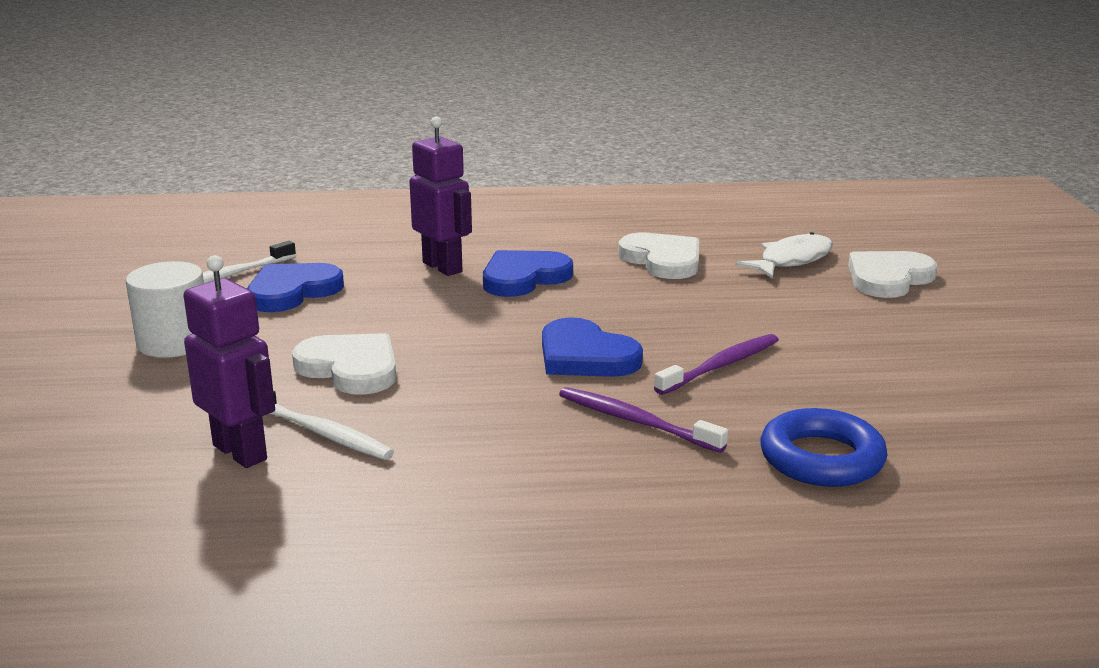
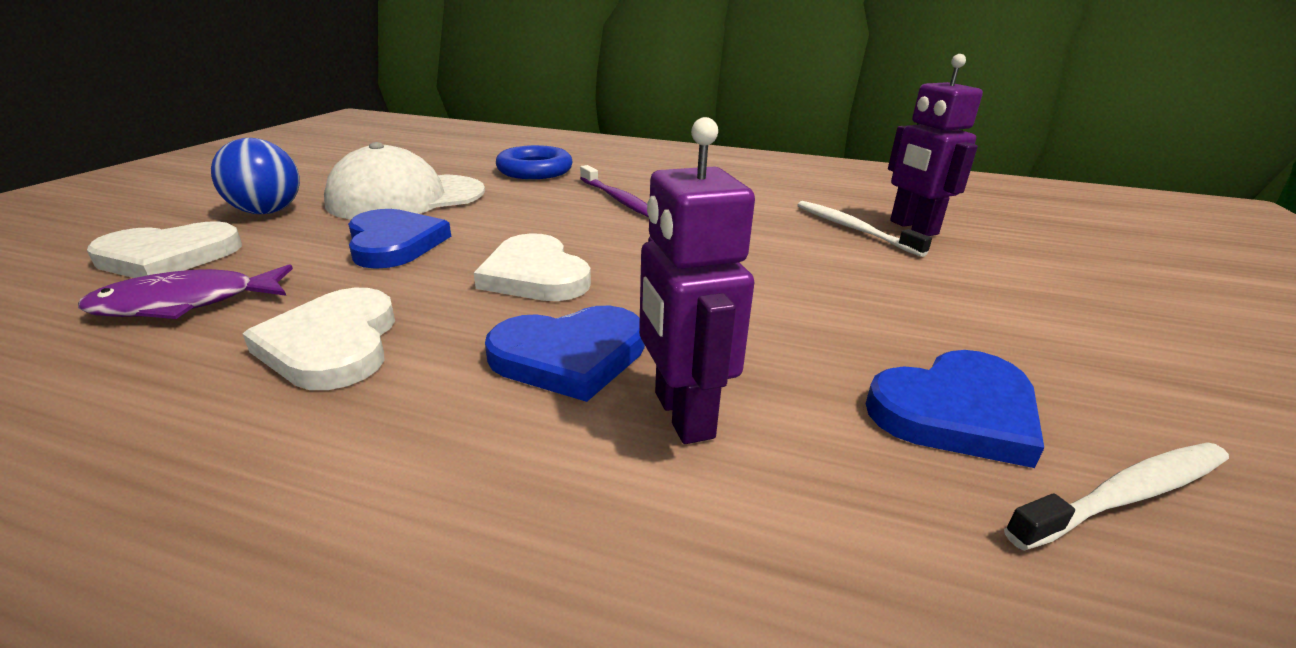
camera: 160 degrees left, 5 degrees up
white cylinder [126,261,204,358] -> none
white heart [292,333,396,395] -> white heart moved to [474,233,591,301]
blue heart [542,317,643,377] -> blue heart moved to [348,209,451,269]
purple toothbrush [654,334,779,395] -> none
white fish [735,232,833,278] -> purple fish [78,264,293,319]
none -> blue ball [211,138,300,214]
none -> white cap [324,142,485,219]

